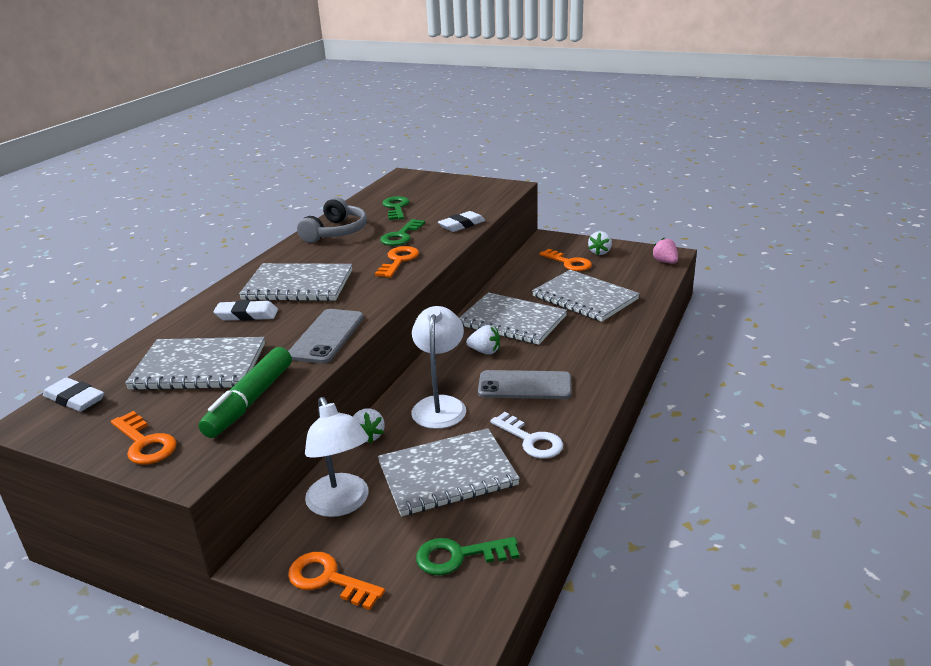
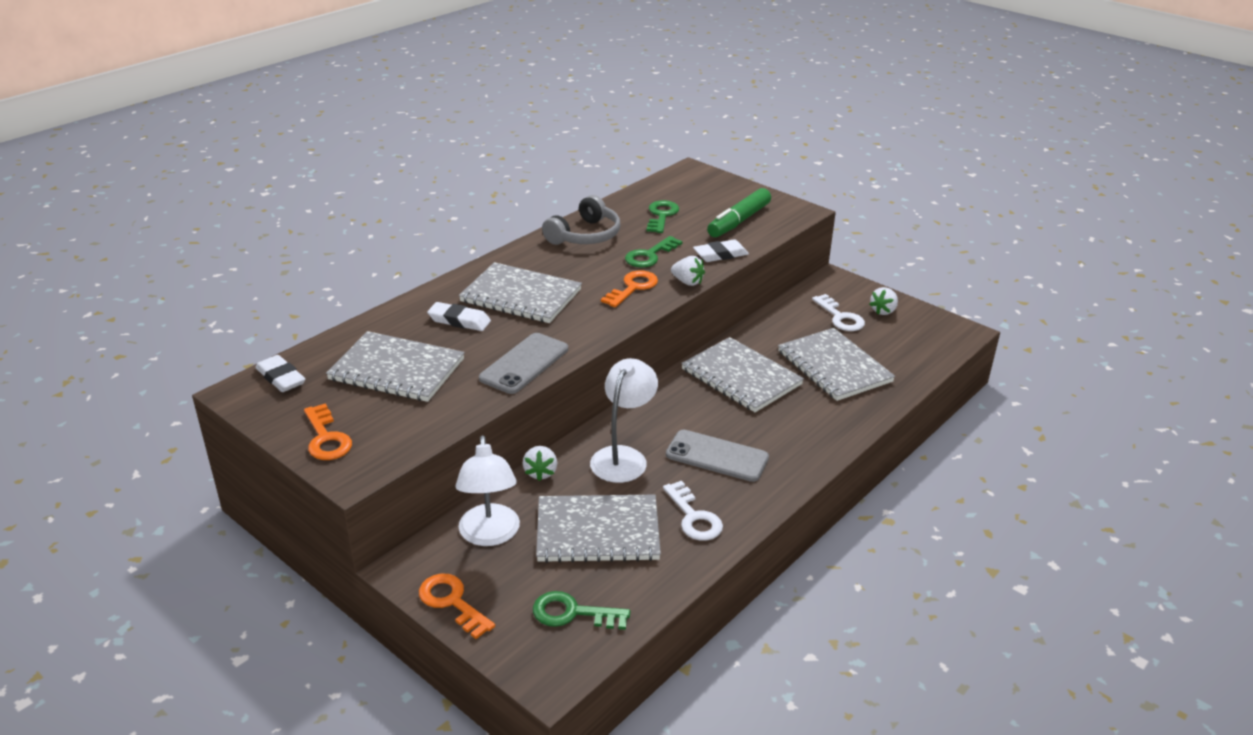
camera: 15 degrees right, 5 degrees up
green marker [199,347,292,438] -> green marker moved to [707,188,771,237]
white strawberry [466,325,500,354] -> white strawberry moved to [671,256,705,286]
orange key [539,249,592,271] -> white key [812,294,865,331]
pink strawberry [652,238,678,264] -> none

